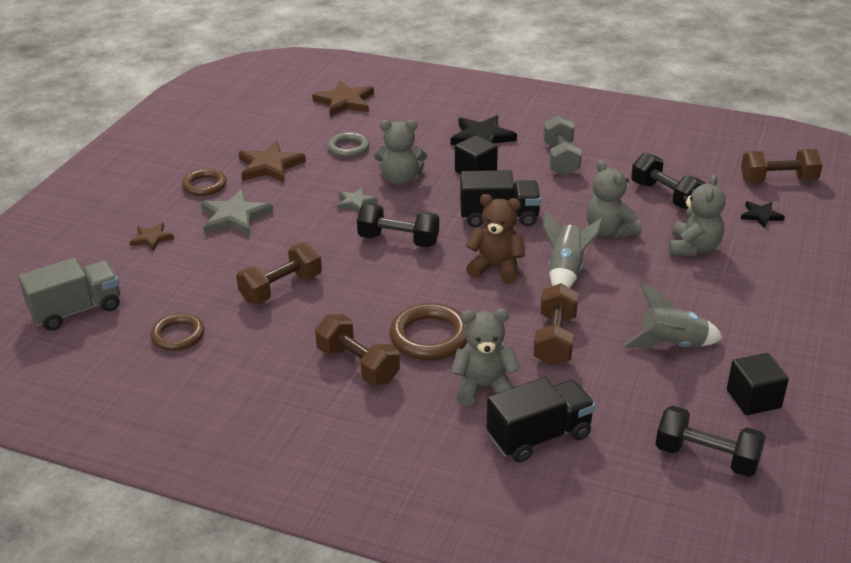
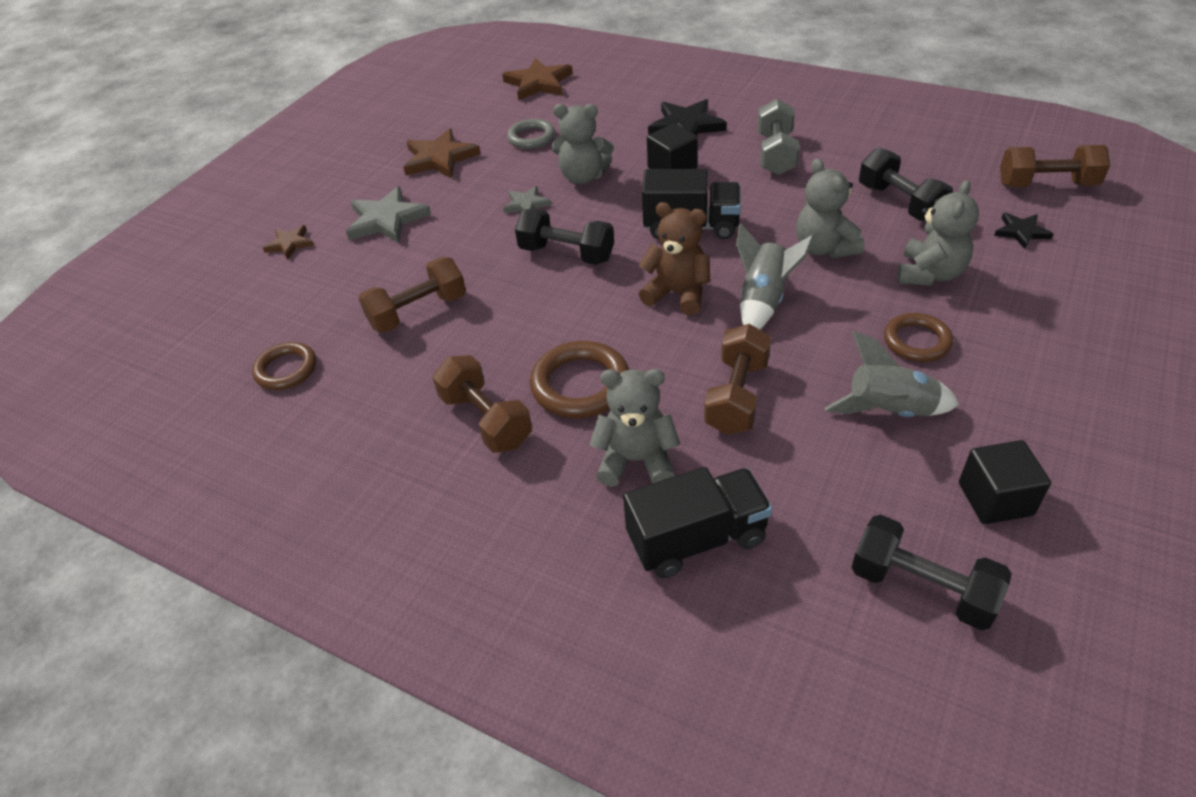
camera: 10 degrees right, 10 degrees up
grey truck [18,258,120,331] -> none
brown ring [182,169,227,196] -> brown ring moved to [884,313,953,362]

